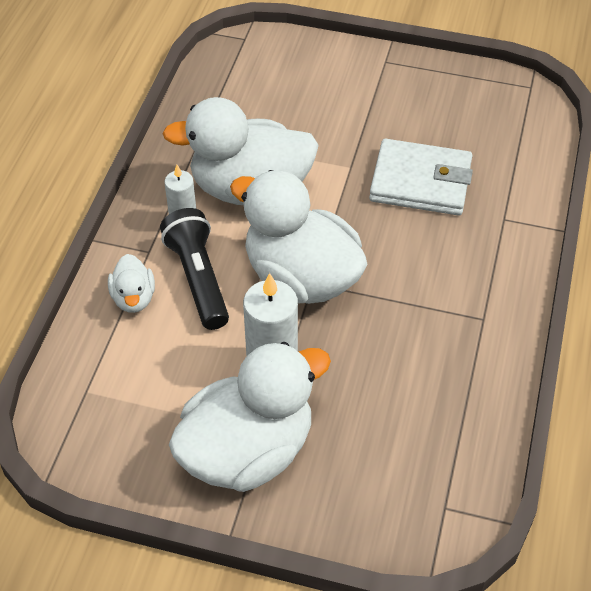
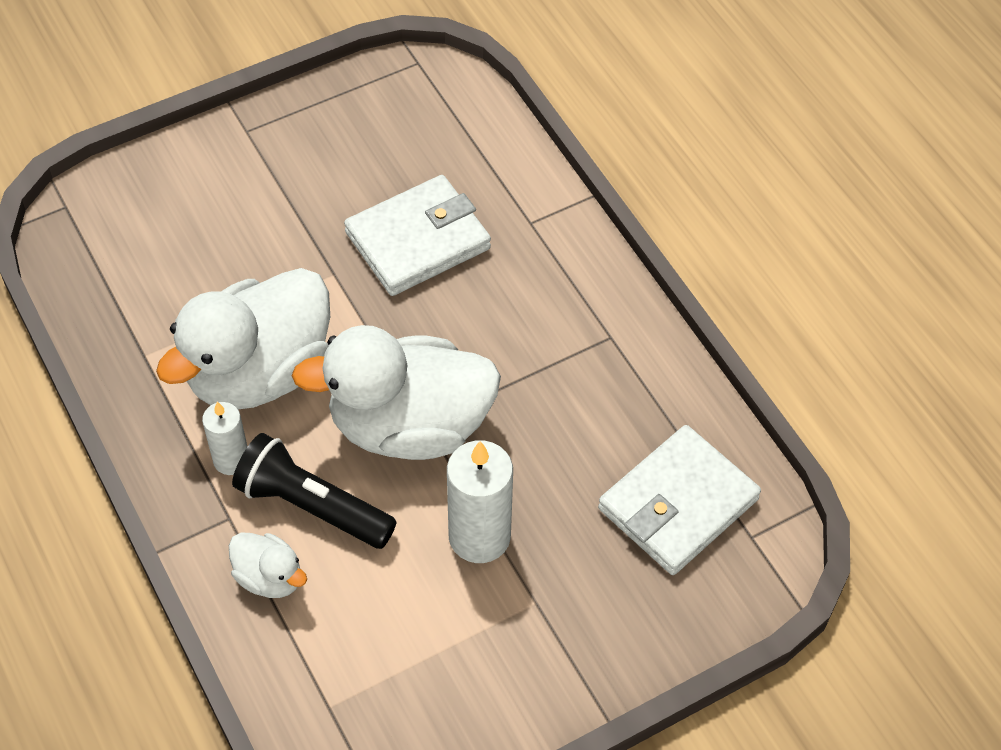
camera: 45 degrees left, 5 degrees up
white duck [169,342,331,492] -> none
none -> white wallet [598,425,761,575]

